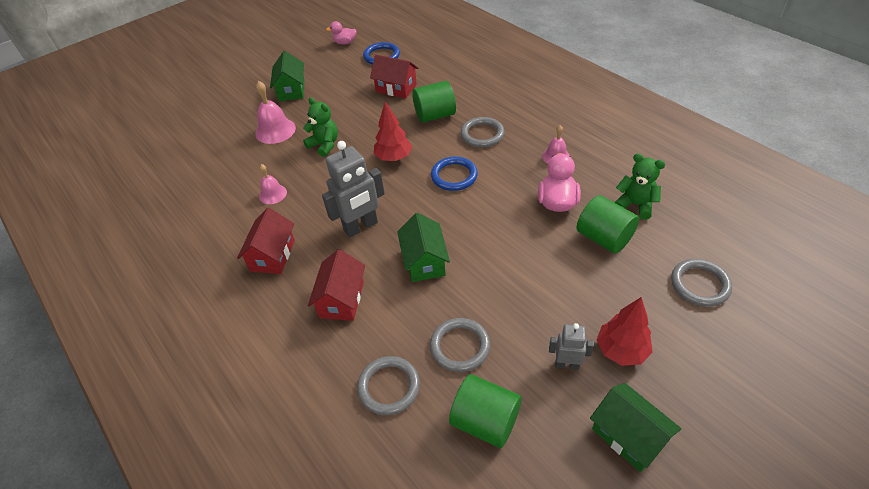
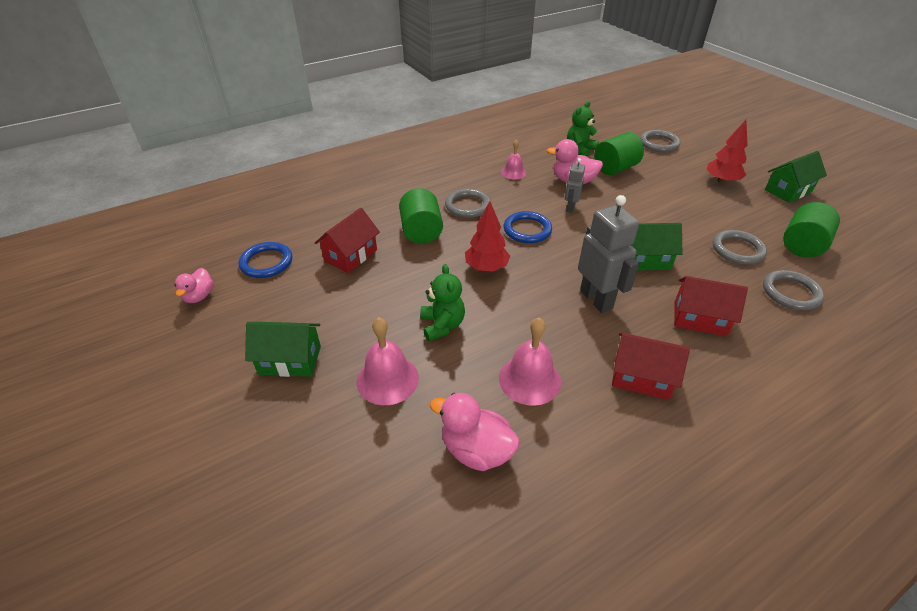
camera: 85 degrees left, 5 degrees down
pink bell [259,164,287,204] -> pink bell [499,318,561,406], size x1.62
green teddy bear [303,97,338,157] -> green teddy bear turned 120 degrees clockwise [420,264,465,341]
grey robot [549,323,594,370] -> grey robot moved to [565,158,585,213]
none -> pink duck [430,393,520,471]

